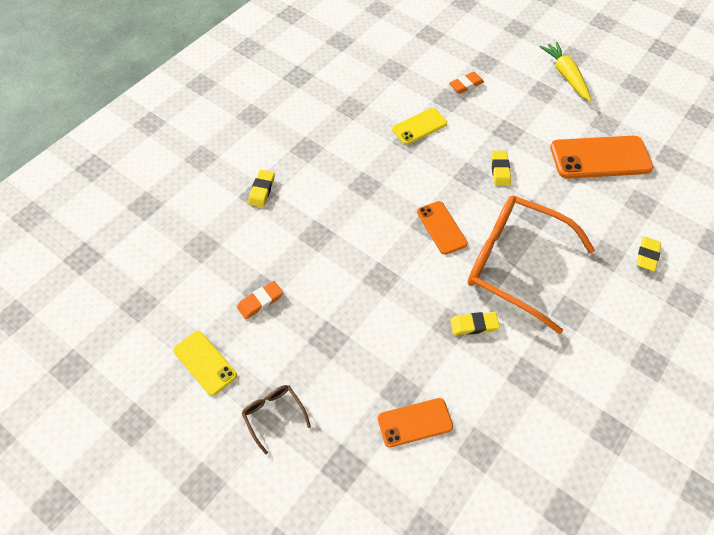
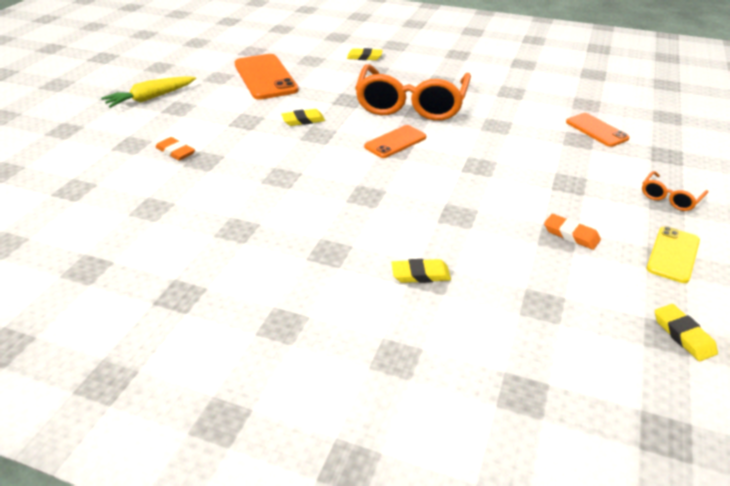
camera: 105 degrees left, 20 degrees down
brown glasses [242,385,311,455] -> orange glasses [642,171,708,211]
yellow phone [392,108,447,145] -> none
yellow eraser [450,312,500,335] -> yellow eraser moved to [655,304,718,361]

